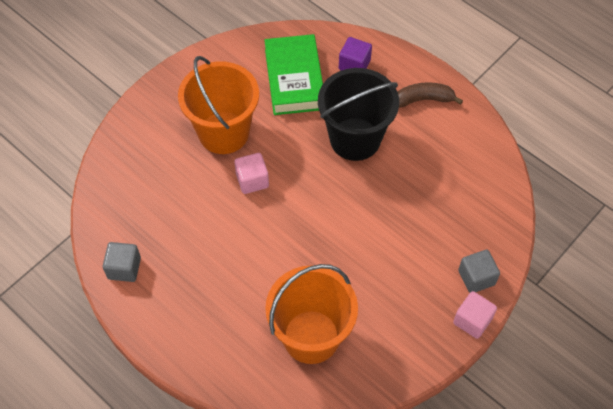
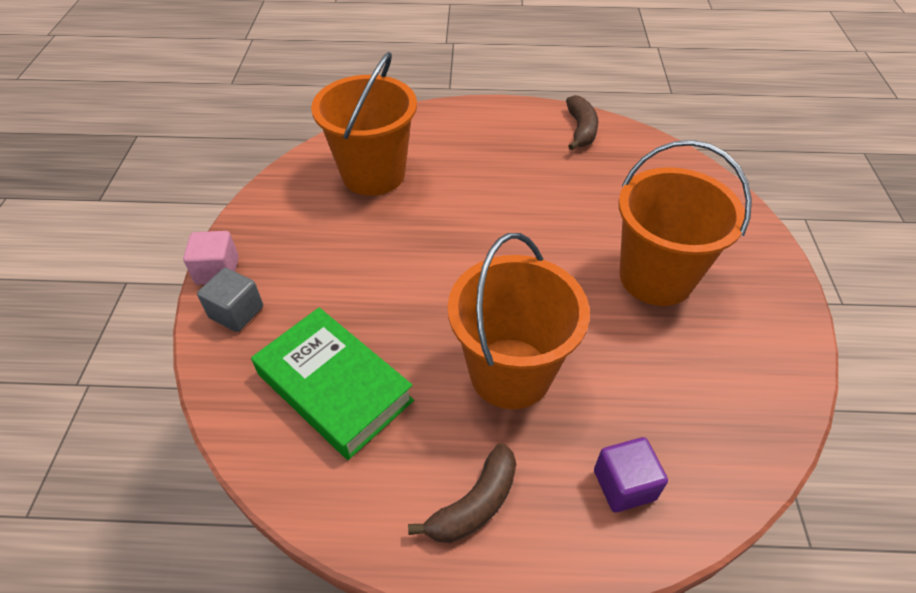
camera: 140 degrees right, 10 degrees down
grey cube [103,242,141,282] -> brown banana [566,95,599,150]
pink cube [234,153,269,194] -> none
green book [264,34,323,115] -> green book moved to [251,307,414,460]
black bucket [318,68,399,161] -> orange bucket [448,233,590,409]

